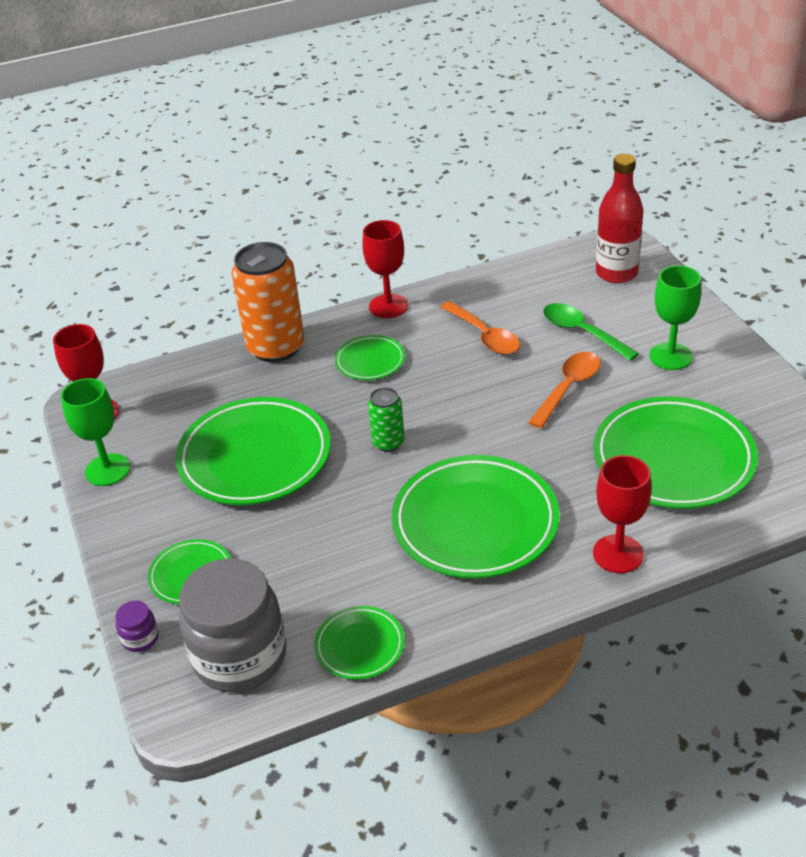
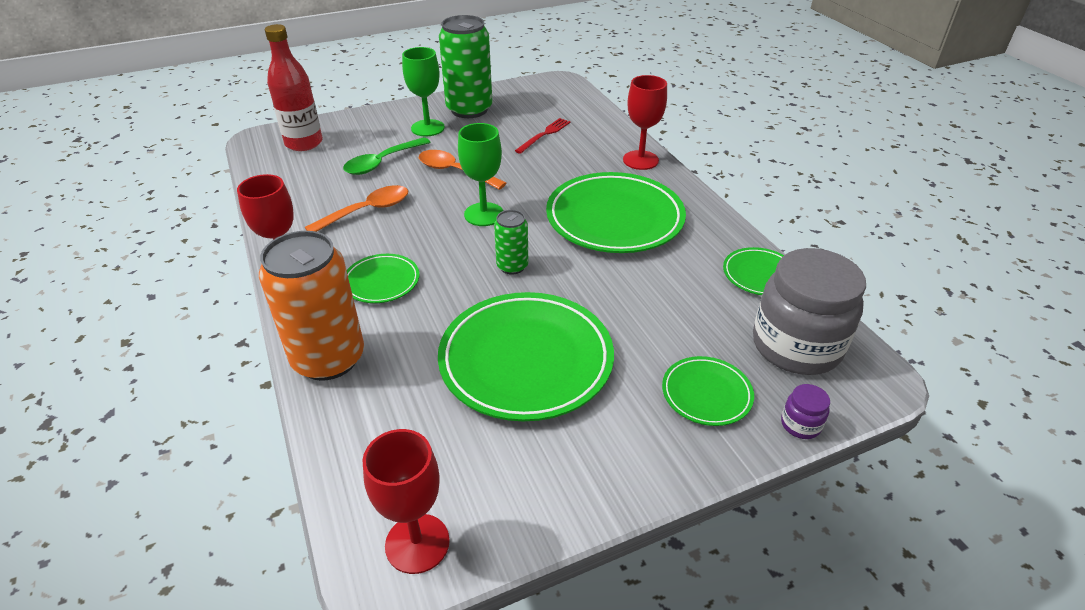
camera: 95 degrees left, 0 degrees up
green goblet [61,378,130,486] -> green goblet moved to [458,123,503,226]
green plate [594,396,758,509] -> red fork [515,118,571,154]
none -> green can [439,15,492,118]

